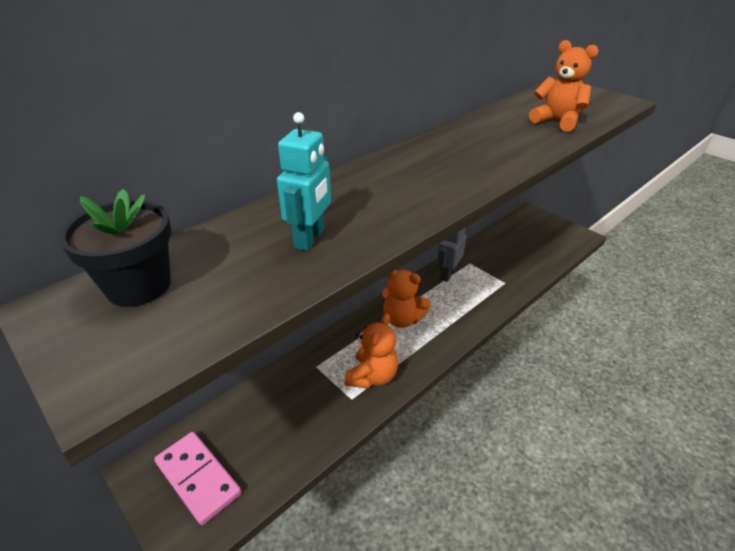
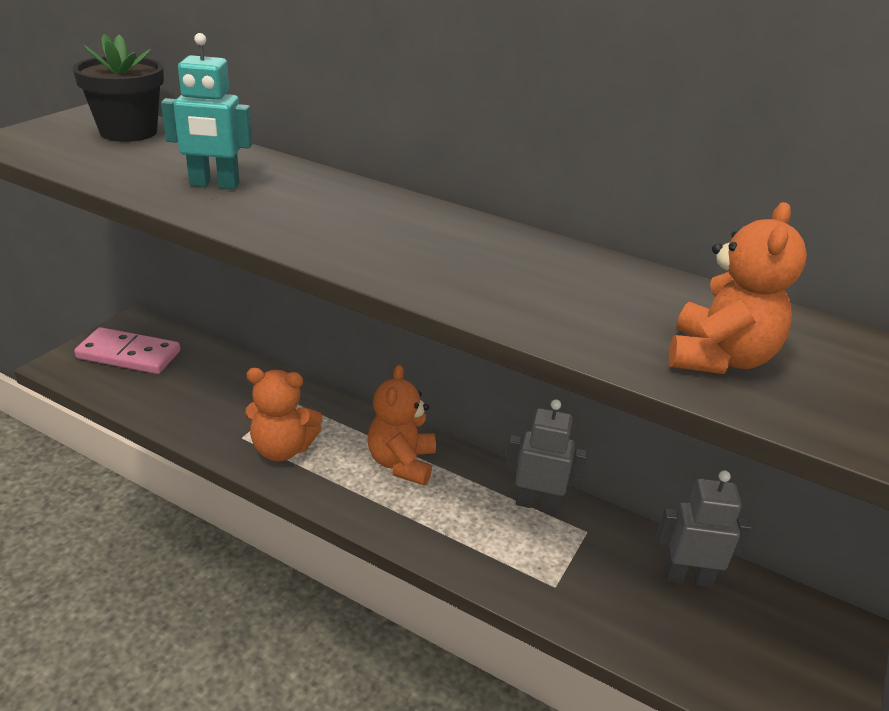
camera: 70 degrees right, 5 degrees down
pink domino [154,432,241,525] -> pink domino turned 75 degrees clockwise [74,327,180,374]
none -> grey robot [656,470,752,587]

